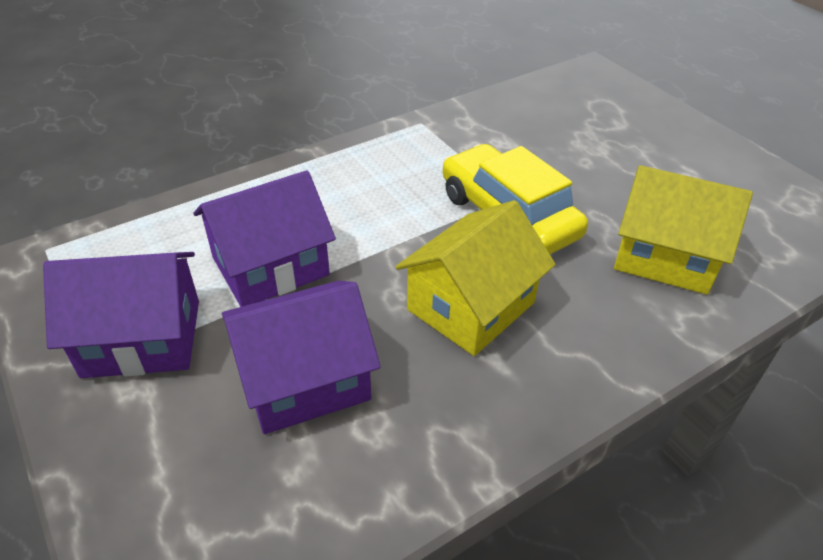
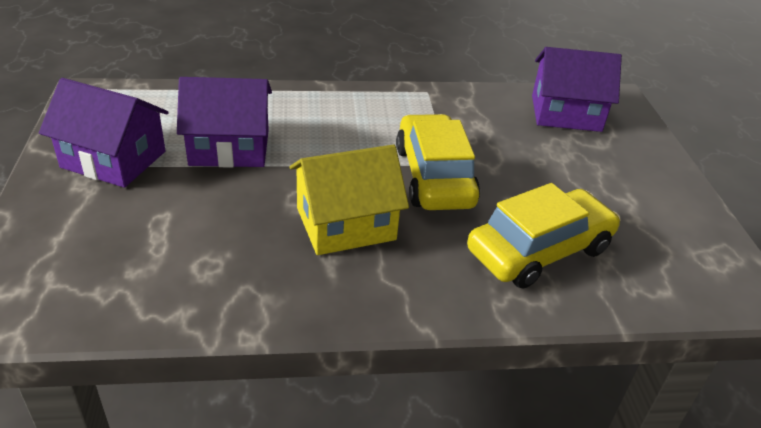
camera: 25 degrees right, 5 degrees down
purple house [222,281,381,434] -> purple house moved to [532,47,622,132]
yellow house [614,165,753,295] -> yellow car [467,183,621,289]

